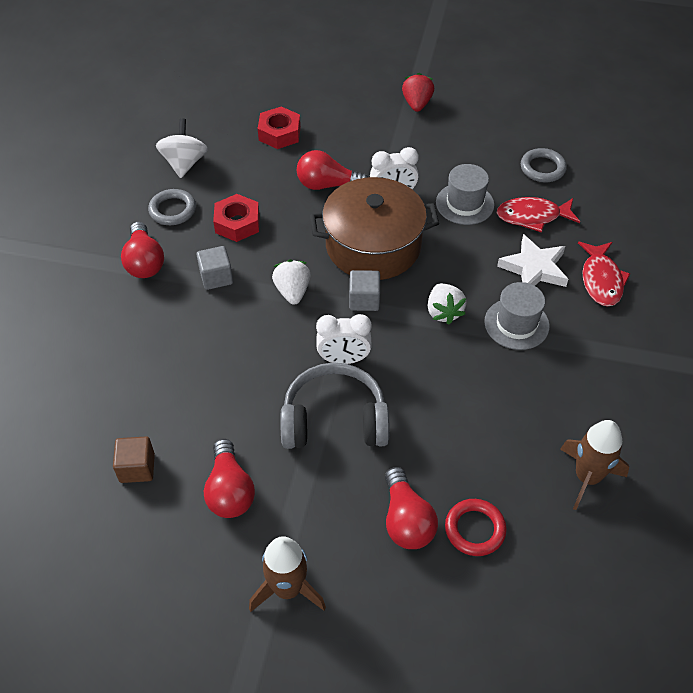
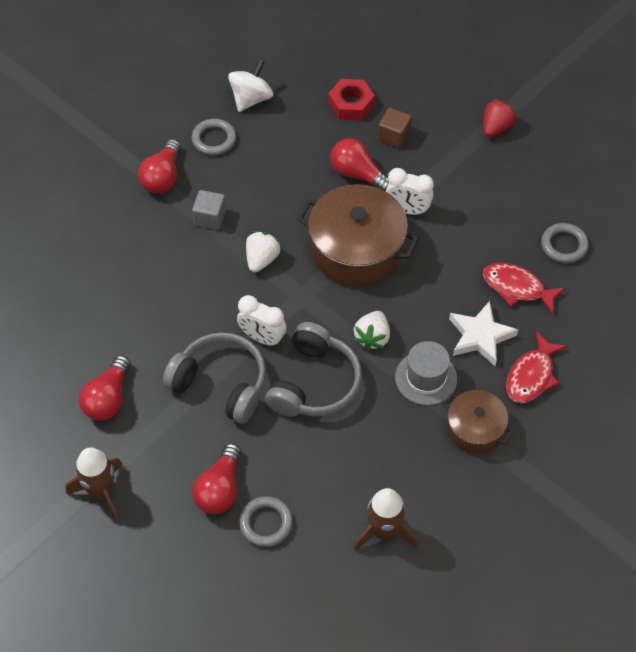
camera: 30 degrees right, 5 degrees up
brown cube [113,436,155,483] -> brown cube moved to [378,108,412,148]
red nut [213,194,260,242] -> none
grey cube [349,270,380,311] -> none
grey hat [436,164,494,225] -> none
red ring [445,499,507,556] -> grey ring [239,496,293,547]
none -> grey headphones [265,322,362,417]
none -> brown pot [443,390,513,453]

